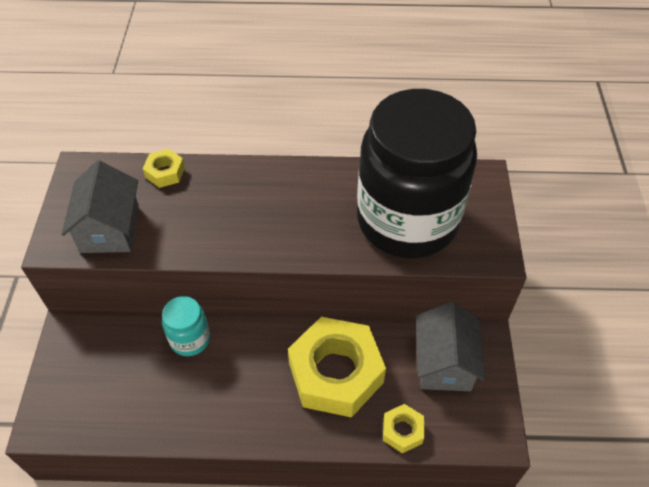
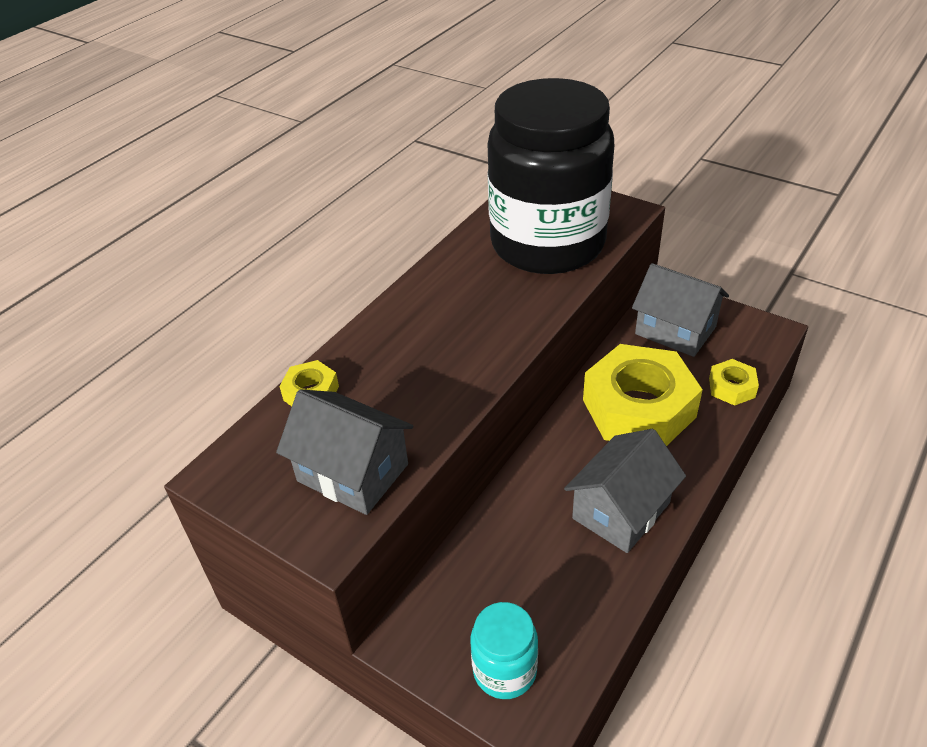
camera: 55 degrees left, 10 degrees down
turquoise jar [162,296,210,356] -> turquoise jar moved to [470,602,538,699]
none -> grey house [564,429,686,553]

